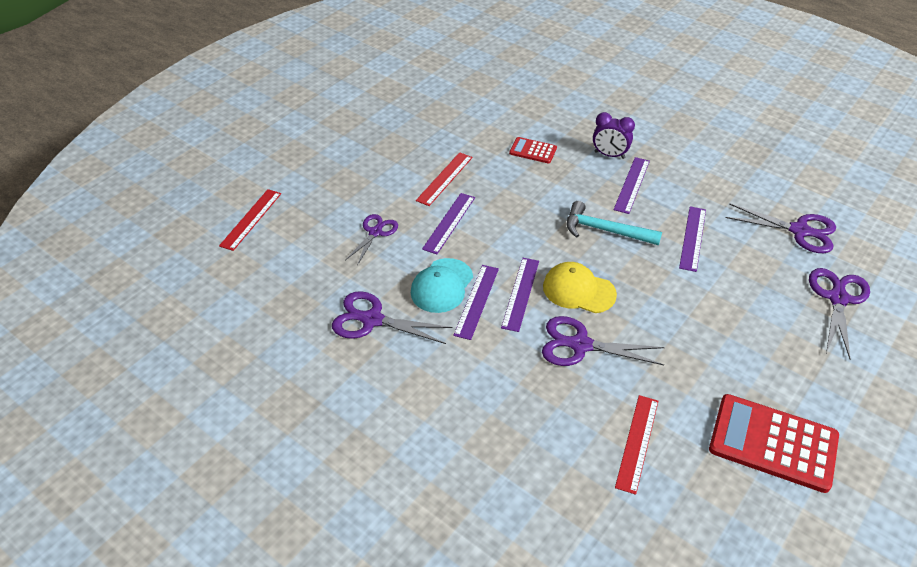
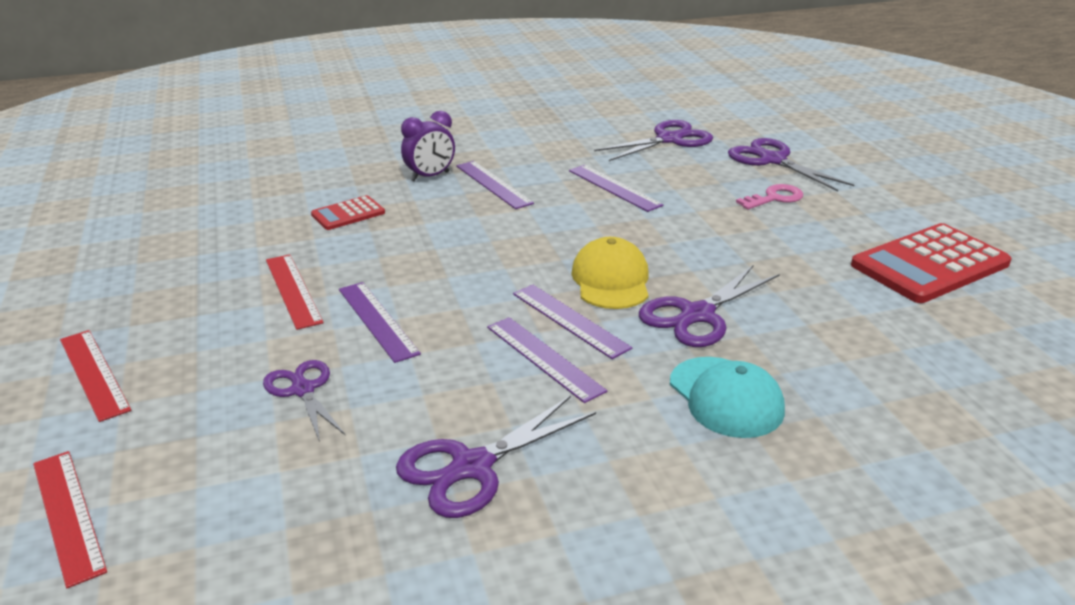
camera: 55 degrees left, 15 degrees down
turquoise cap [411,258,473,313] -> turquoise cap moved to [670,357,785,438]
yellow cap [543,262,617,313] -> yellow cap turned 120 degrees clockwise [571,237,649,309]
turquoise hammer [567,201,662,246] -> none
red ruler [615,395,658,495] -> red ruler moved to [60,330,131,422]
none -> pink key [736,184,803,210]

